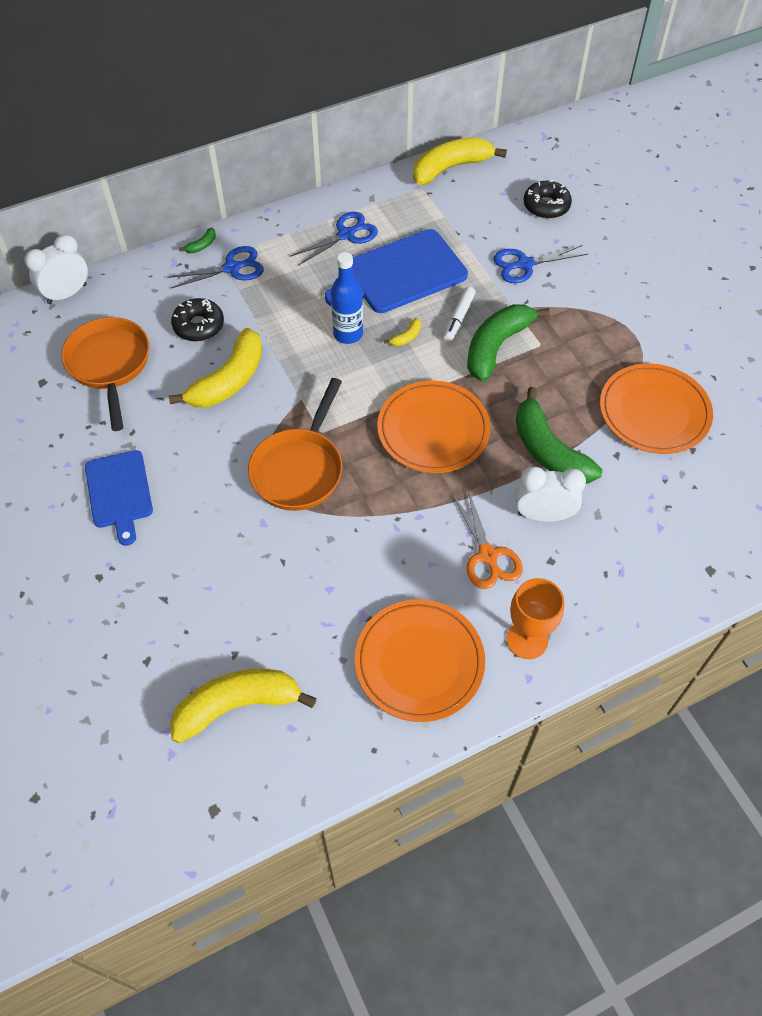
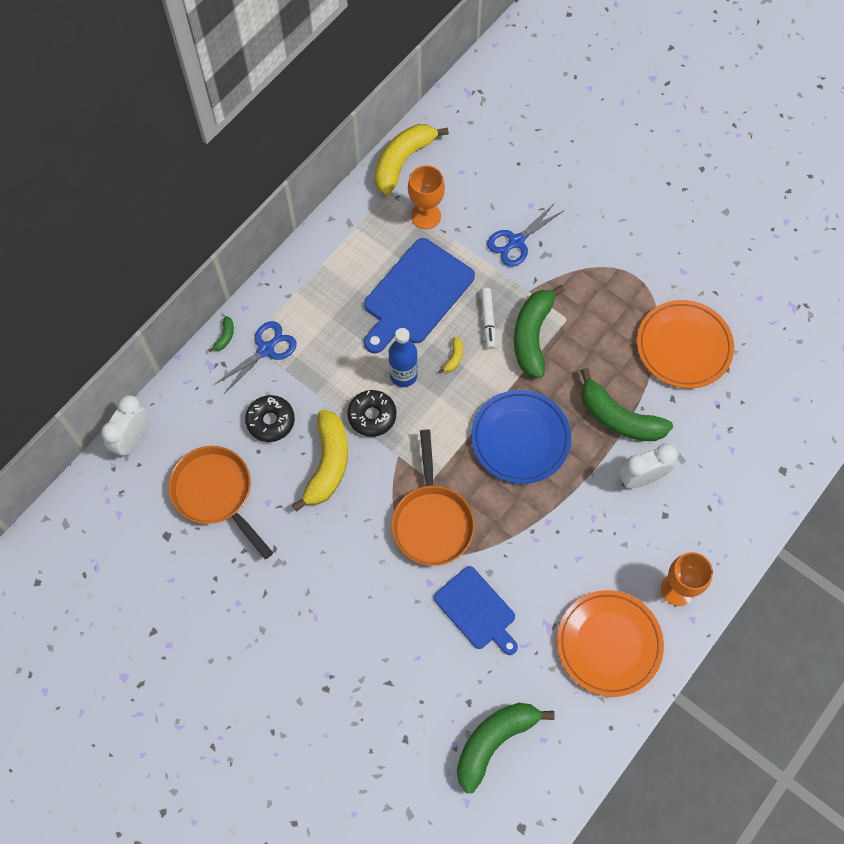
camera: 25 degrees left, 10 degrees up
blue cutting board [85,450,153,546] -> blue cutting board moved to [434,566,518,655]
yellow banana [170,669,317,743] -> green banana [457,703,555,793]
blue scissors [290,212,378,266] -> none
orange plate [377,381,491,473] -> blue plate [471,390,571,484]
orange scissors [452,490,523,589] -> none
black donut [524,180,572,219] -> black donut moved to [347,390,397,437]
none -> orange goblet [408,165,445,229]

